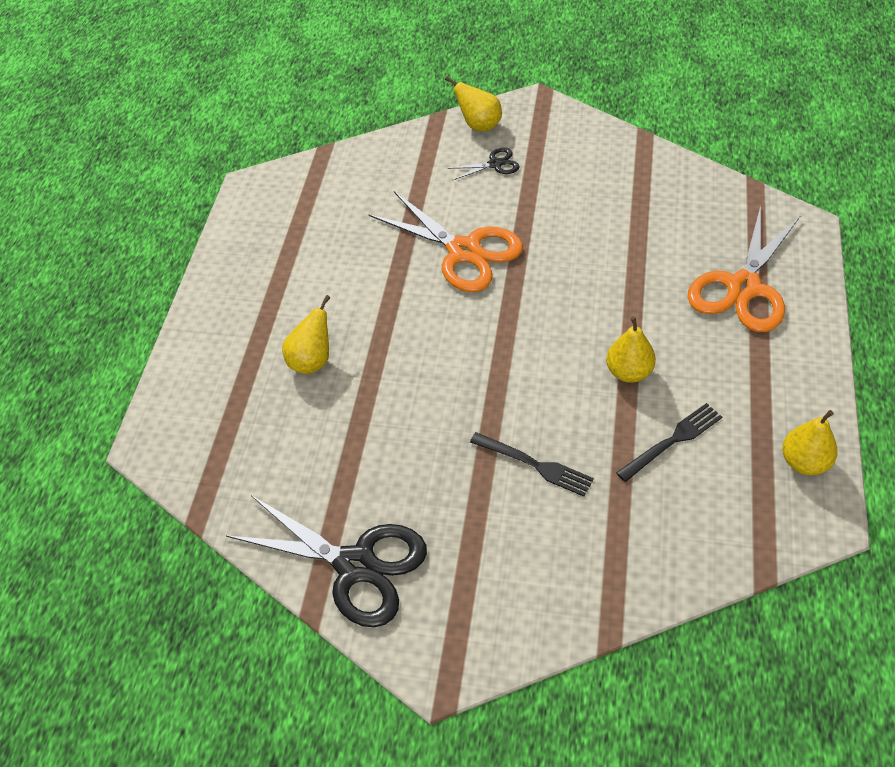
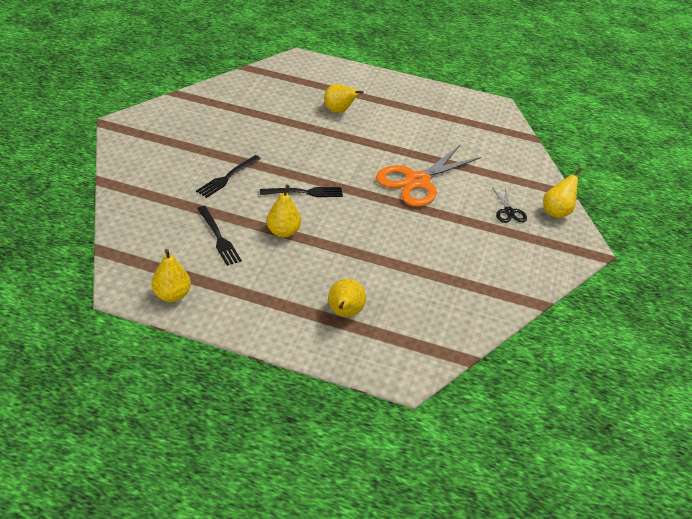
camera: 90 degrees right, 10 degrees down
black scissors [226,495,427,627] -> none
orange scissors [688,206,801,332] -> yellow pear [328,279,366,317]
none -> black fork [260,187,343,197]

